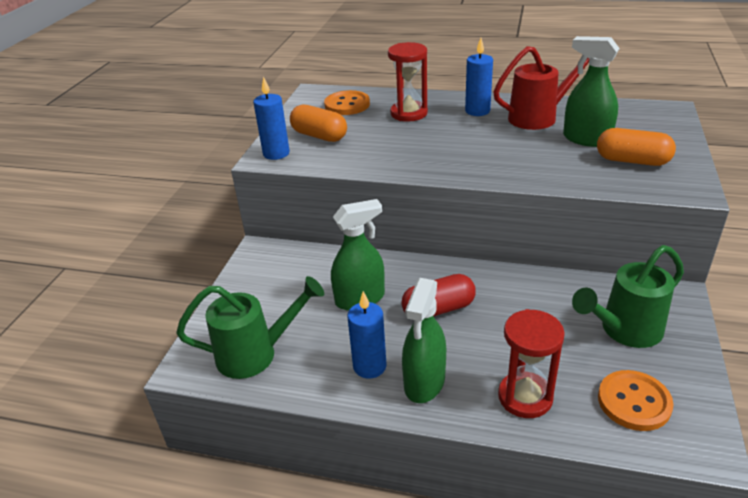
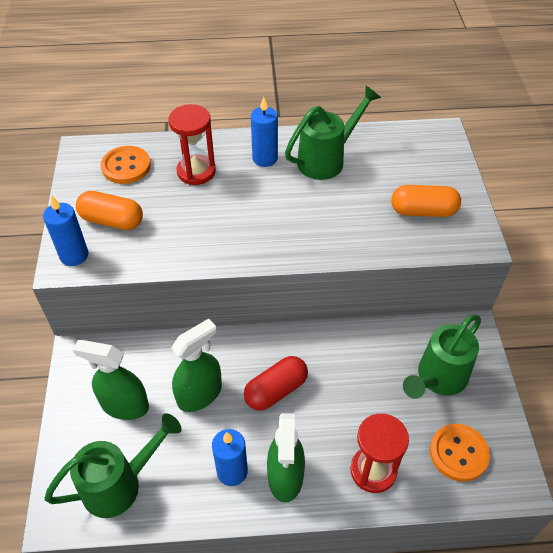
camera: 20 degrees left, 15 degrees up
red watering can [493,46,589,130] -> green watering can [285,86,381,180]
green spray bottle [563,36,620,147] -> green spray bottle moved to [73,340,149,420]

